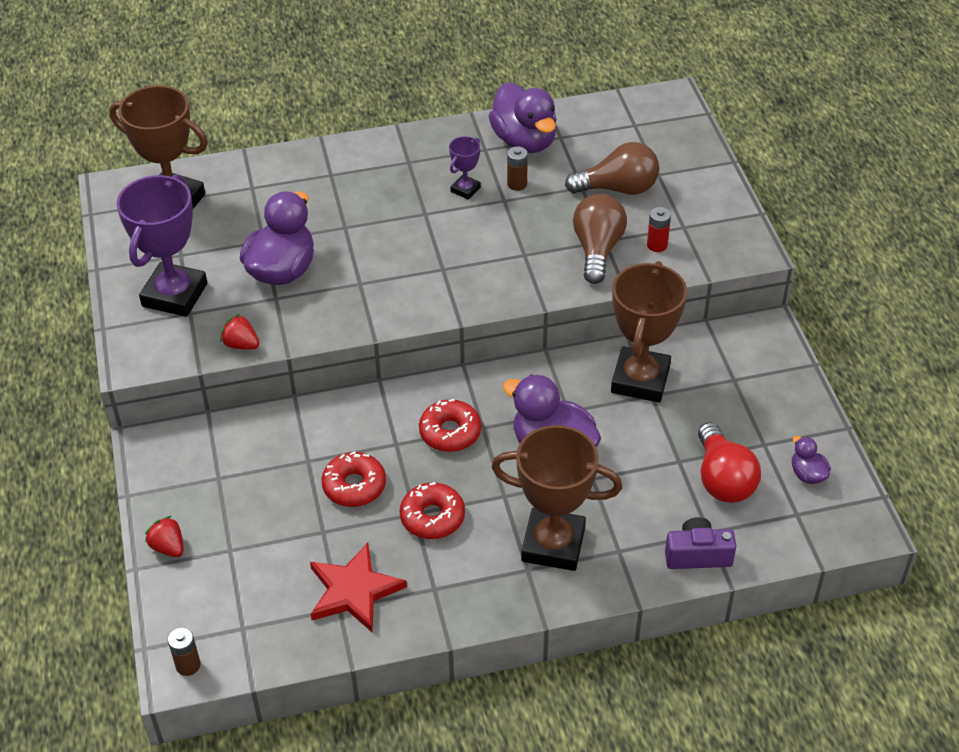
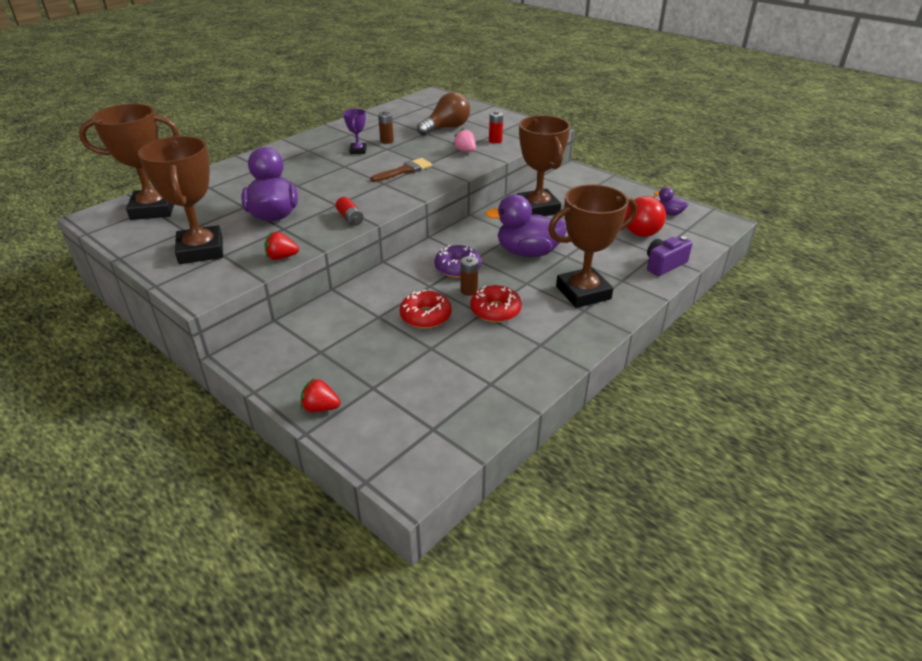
camera: 35 degrees left, 10 degrees down
purple trophy [116,174,207,317] -> brown trophy [138,136,223,264]
brown battery [168,627,201,676] -> brown battery moved to [460,256,478,296]
red star [310,543,407,632] -> none
red donut [419,399,481,452] -> purple donut [435,245,481,278]
purple duck [489,82,556,153] -> none
brown light bulb [573,194,627,284] -> pink strawberry [453,128,476,152]
none -> red battery [336,197,363,226]
none -> brown brush [370,158,432,182]

